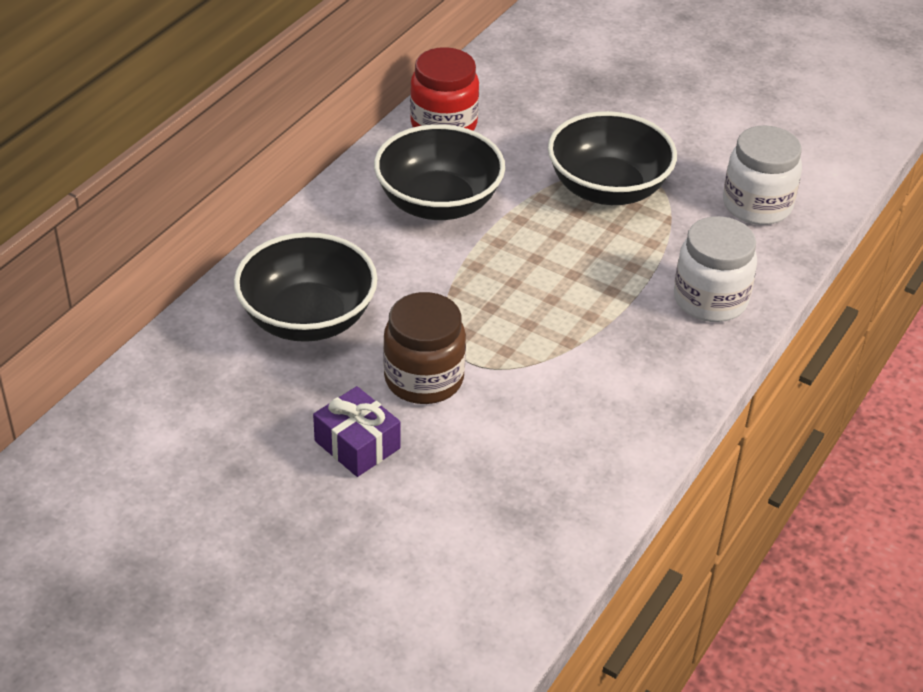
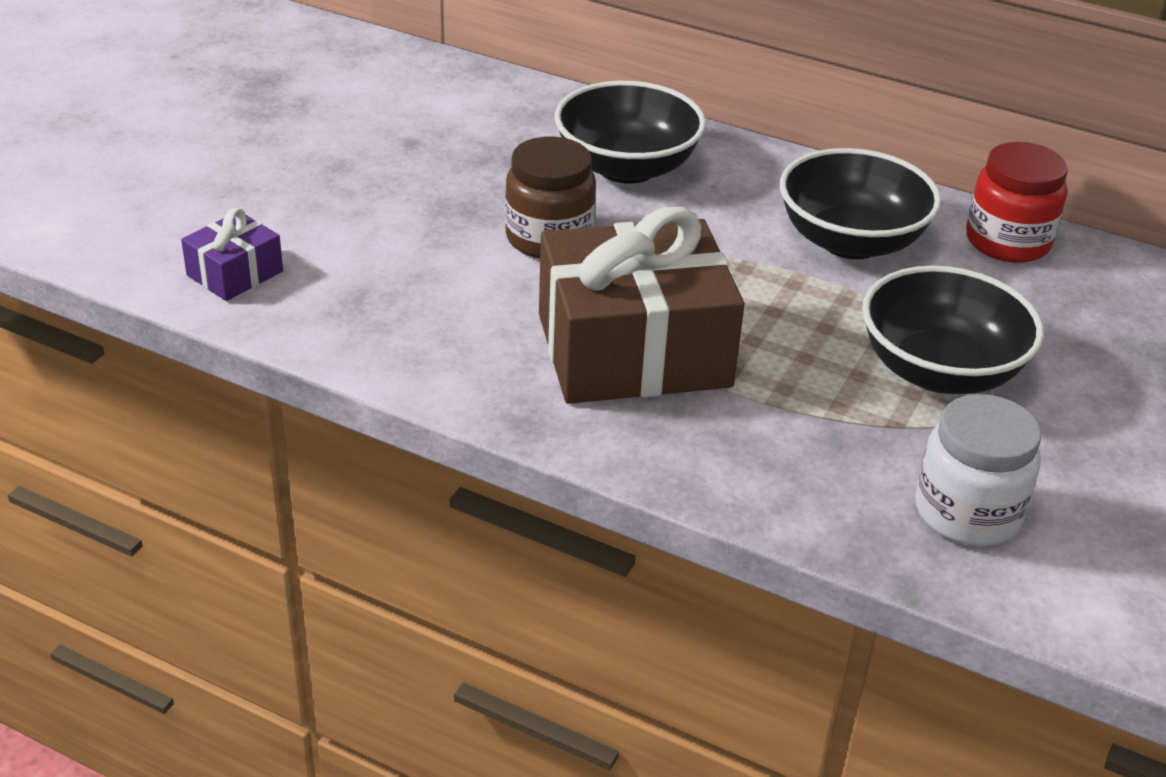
camera: 85 degrees right, 5 degrees down
purple gift [313,386,400,477] -> purple gift moved to [181,208,283,301]
white jar [674,216,757,322] -> none
none -> brown gift [539,207,744,404]

